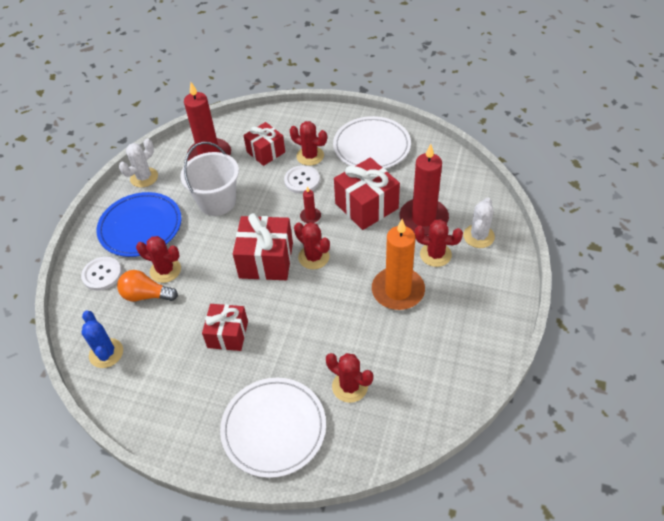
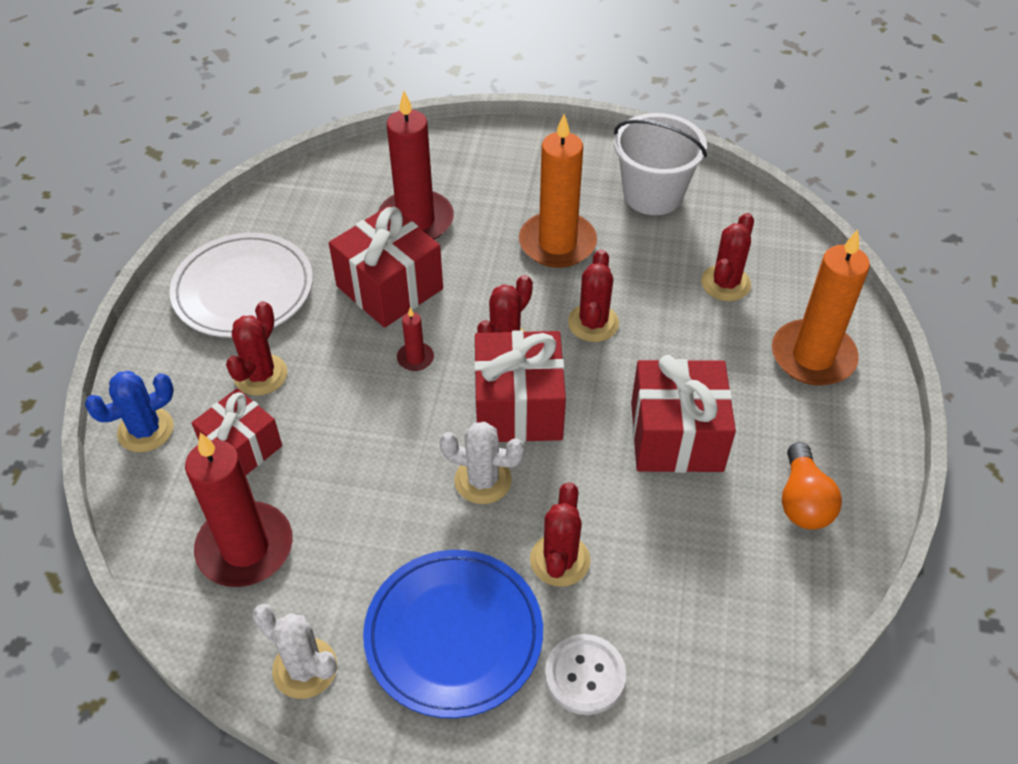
camera: 100 degrees left, 0 degrees up
blue cactus [81,311,123,368] -> blue cactus moved to [85,371,174,452]
orange light bulb [117,270,178,301] -> orange light bulb moved to [782,442,842,530]
white bucket [180,142,239,216] -> white bucket moved to [614,113,707,215]
red gift [202,304,248,351] -> red gift [631,355,736,473], size x1.51
white plate [220,378,326,478] -> orange candle [772,230,870,386]
white button [284,165,320,194] -> none
red cactus [415,219,463,267] -> red cactus moved to [568,249,619,342]
white cactus [463,198,495,248] -> white cactus moved to [440,422,525,504]

